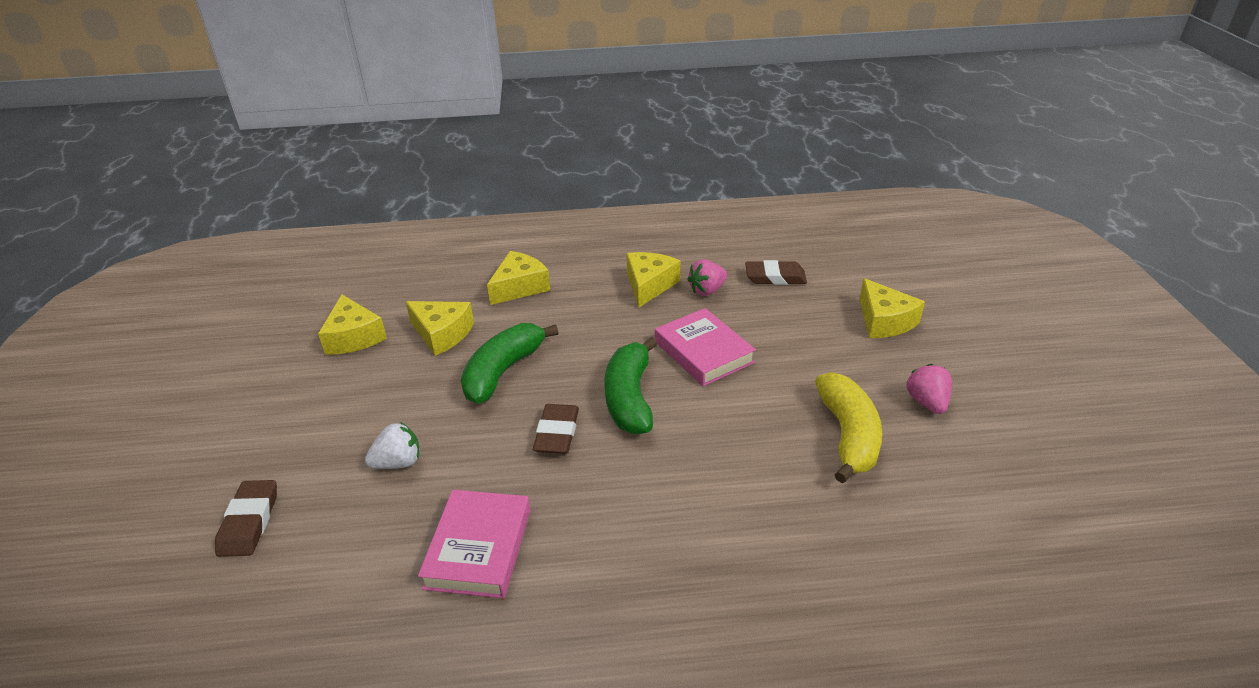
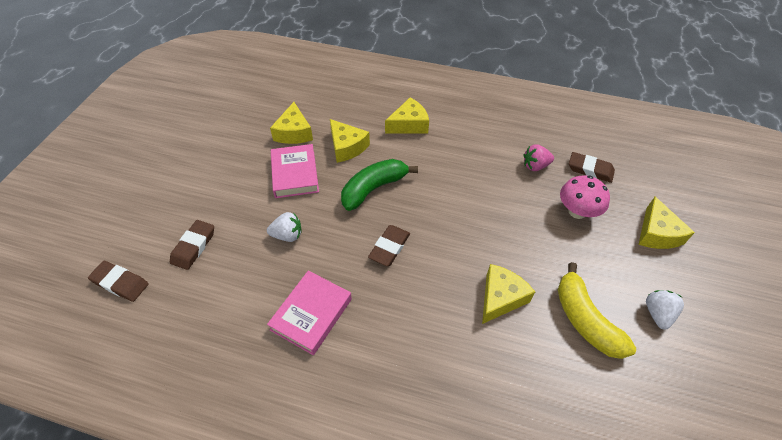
camera: 20 degrees right, 15 degrees up
green banana [604,337,657,434] -> none
yellow cheese [627,252,681,308] -> yellow cheese moved to [482,264,535,324]
pink book [655,308,756,386] -> pink book moved to [271,144,319,198]
yellow banana [815,372,882,483] -> yellow banana turned 135 degrees clockwise [558,262,636,359]
pink strawberry [906,364,952,414] -> white strawberry [646,290,684,330]
none -> brown eraser [88,261,149,302]
none -> pink mushroom [560,175,610,219]

